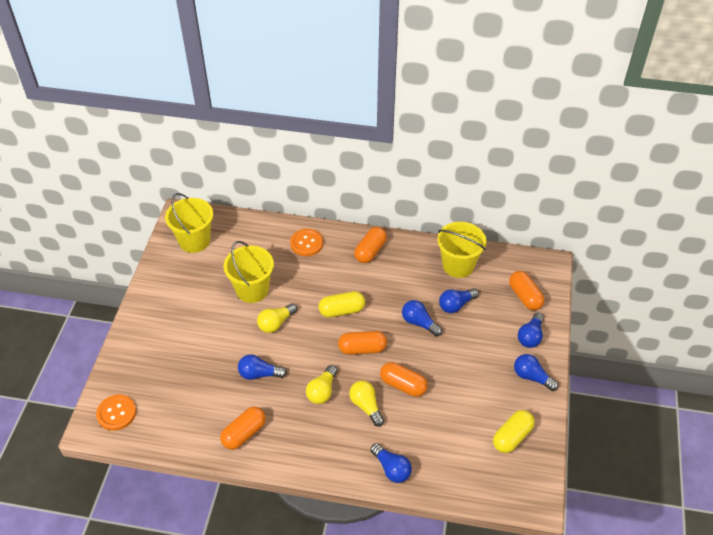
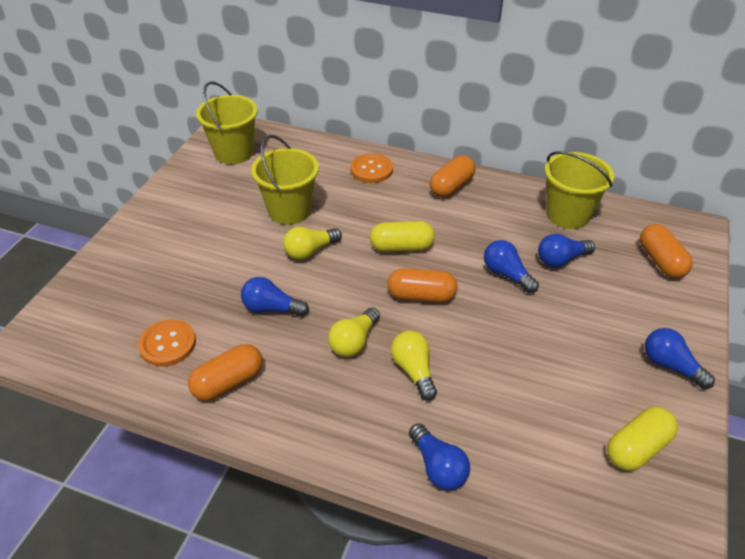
camera: 10 degrees right, 5 degrees down
orange button [96,395,136,431] -> orange button moved to [138,319,196,366]
orange capsule [380,362,428,397] -> none
blue light bulb [518,312,544,348] -> none

